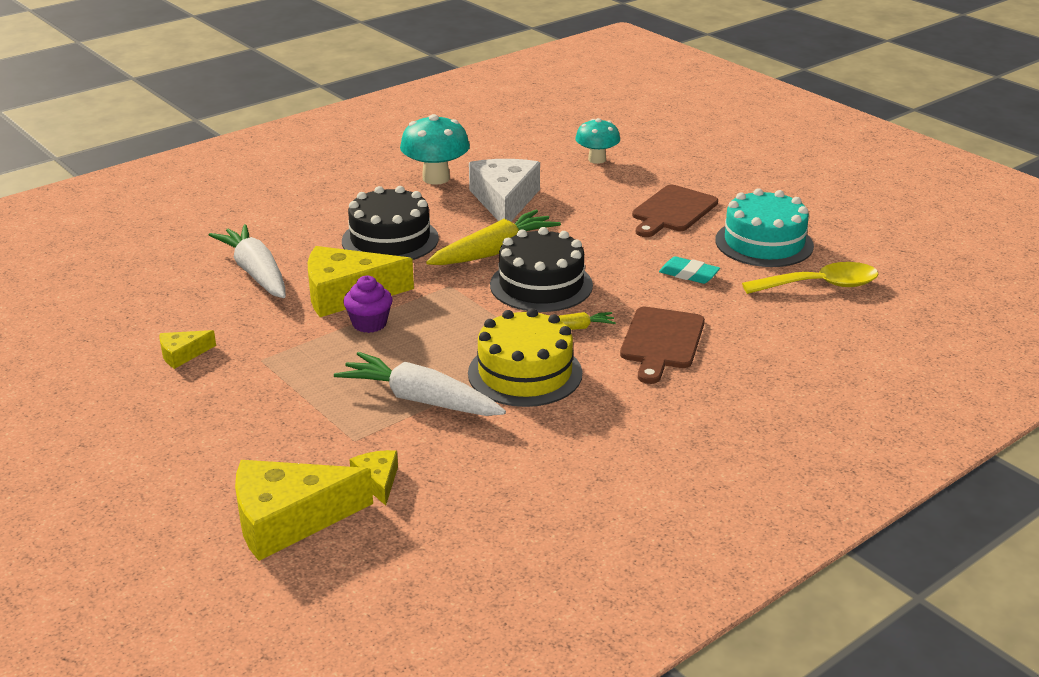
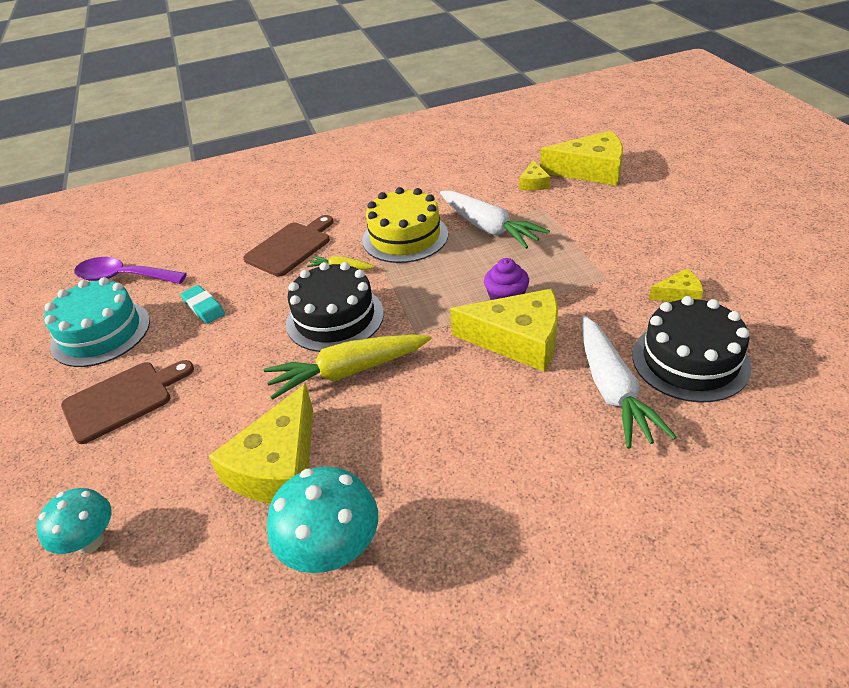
camera: 155 degrees left, 10 degrees up
black cake [342,186,439,260] -> black cake moved to [633,296,752,403]
white cheese [469,159,540,222] -> yellow cheese [209,384,313,504]
yellow spoon [742,262,879,294] -> purple spoon [74,257,187,284]

